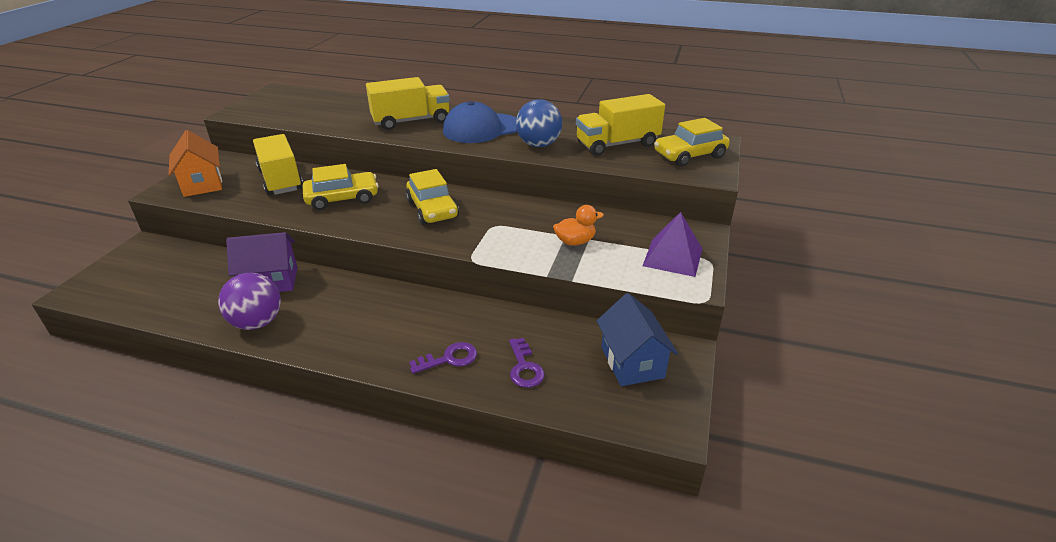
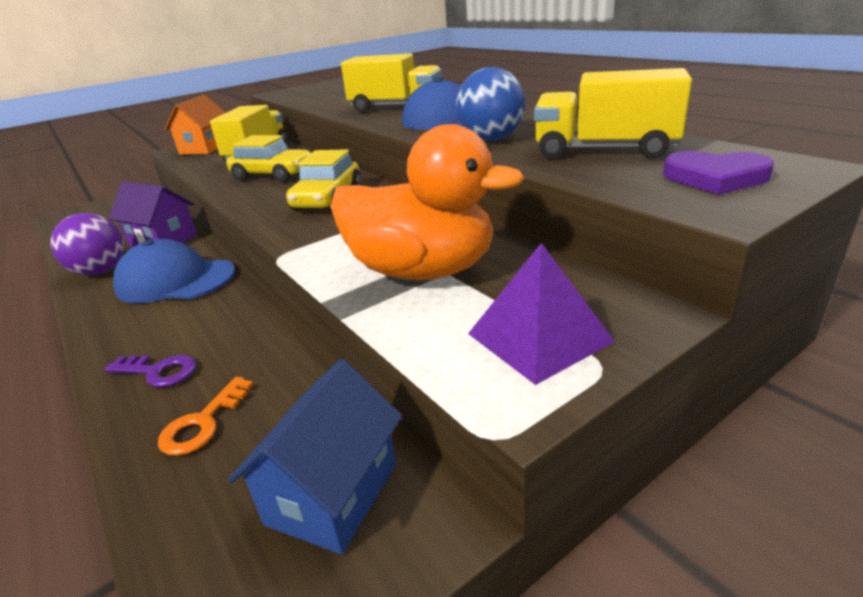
camera: 40 degrees right, 5 degrees down
purple key [509,338,544,388] -> orange key [158,377,254,456]
orange duck [553,205,604,246] -> orange duck [330,124,524,280], size x2.21
yellow car [654,118,730,166] -> purple heart [663,151,774,195]
none -> blue cap [113,239,235,303]

